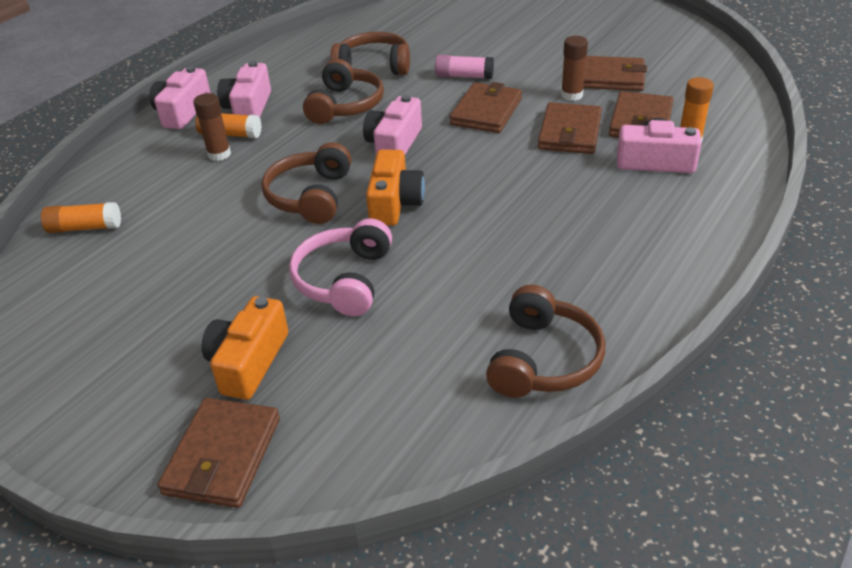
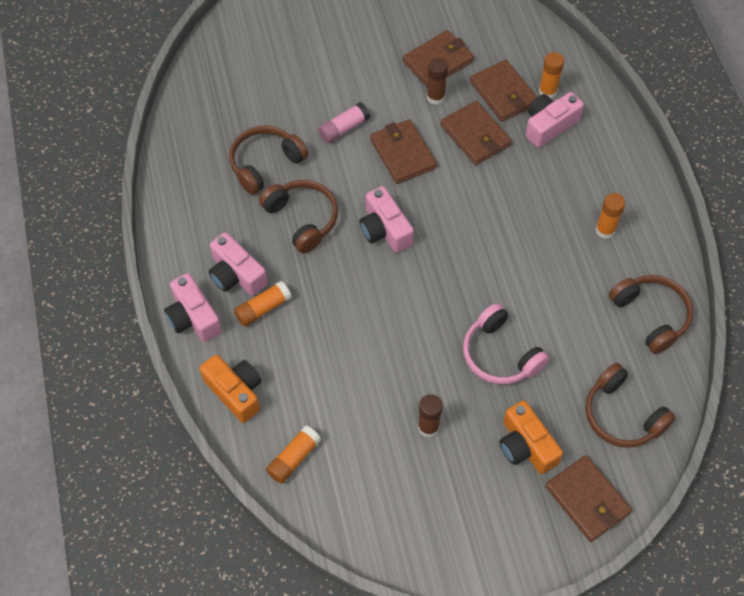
camera: 50 degrees left, 20 degrees up
brown glue stick [193,93,231,161] -> brown glue stick moved to [418,394,443,437]
brown headphones [261,142,352,224] -> brown headphones moved to [585,363,676,448]
orange camera [366,150,425,226] -> orange camera moved to [199,355,262,423]
none -> orange glue stick [595,193,625,239]

